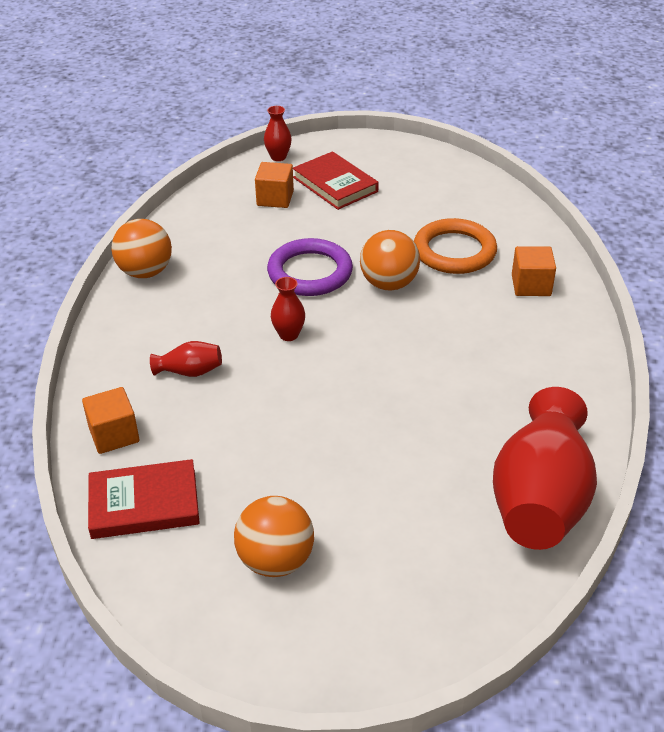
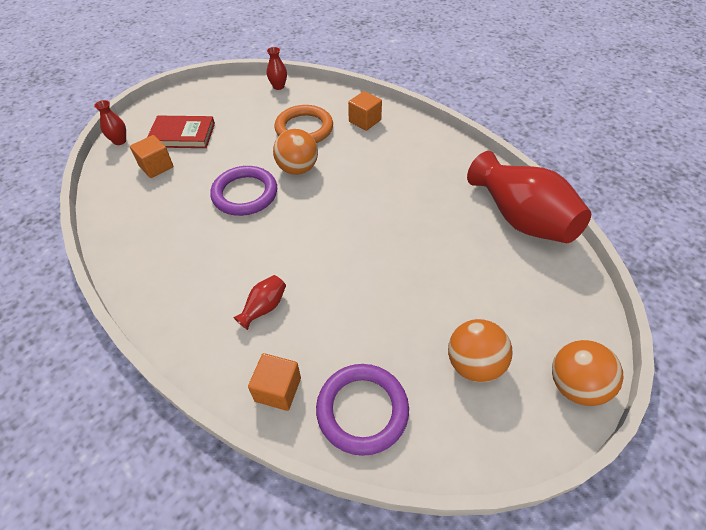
camera: 50 degrees left, 10 degrees up
red book [88,459,200,539] -> purple ring [316,364,409,456]
orange ball [111,219,172,278] -> orange ball moved to [552,340,623,406]
red vase [271,277,305,341] -> red vase moved to [267,47,287,90]

